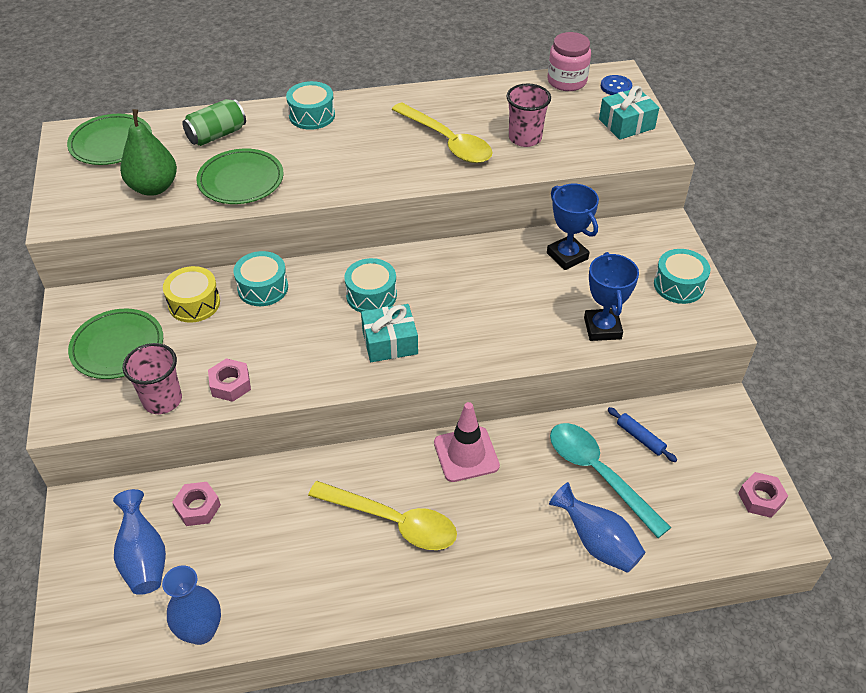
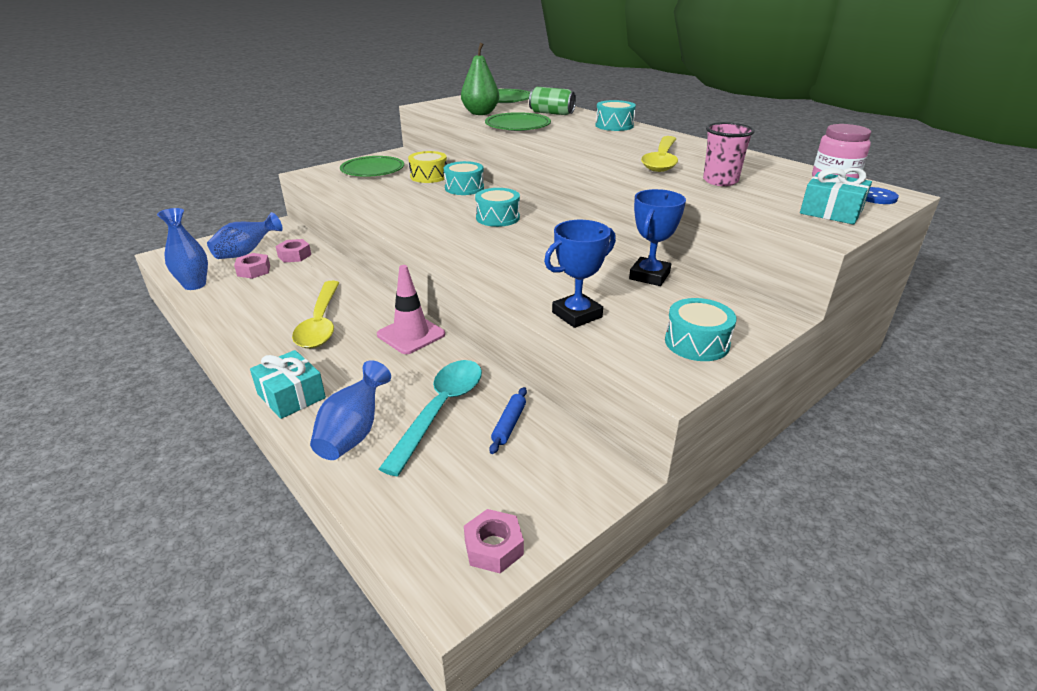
camera: 60 degrees right, 15 degrees down
pink cup [123,343,182,414] -> none
pink nut [208,358,251,402] -> pink nut moved to [234,253,270,279]
turquoise gift [361,304,418,362] -> turquoise gift moved to [250,350,326,419]

